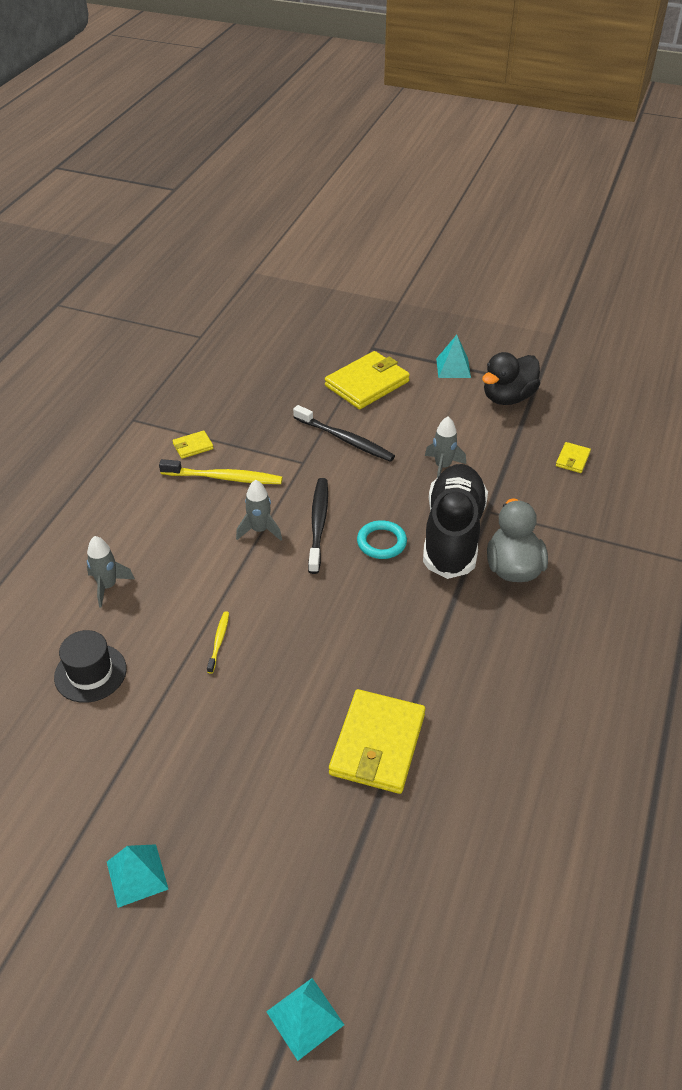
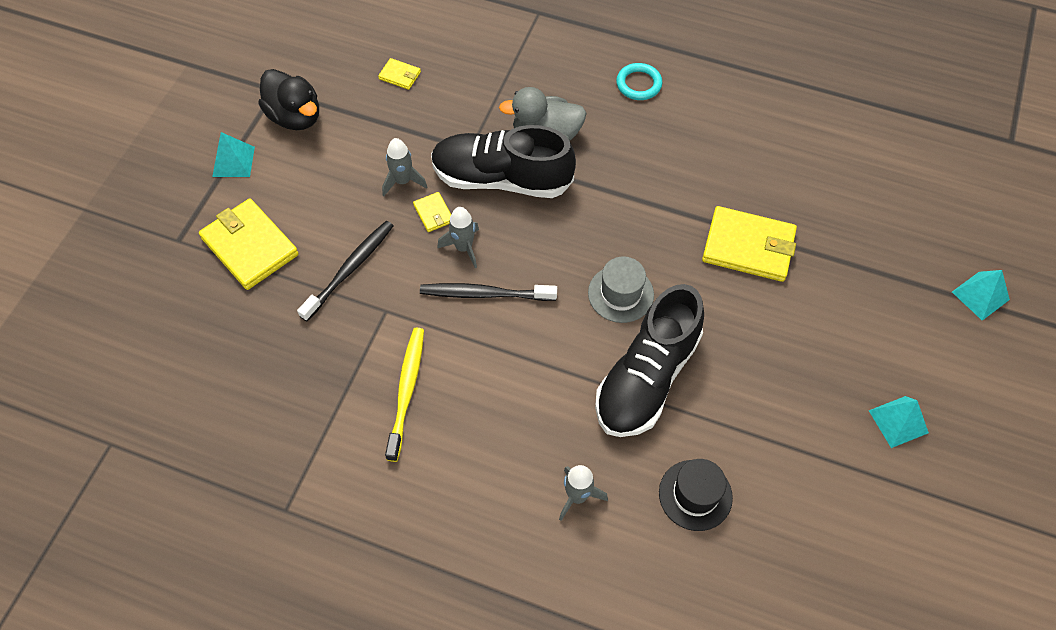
camera: 90 degrees left, 15 degrees up
yellow wallet [172,430,214,459] -> yellow wallet moved to [413,192,451,232]
yellow toothbrush [207,611,229,674] -> black shoe [595,284,704,437]
grey rocket [236,480,282,541] -> grey rocket moved to [437,207,479,268]
turquoise ring [357,520,407,559] -> turquoise ring moved to [616,63,662,100]
none -> grey hat [588,256,654,323]

